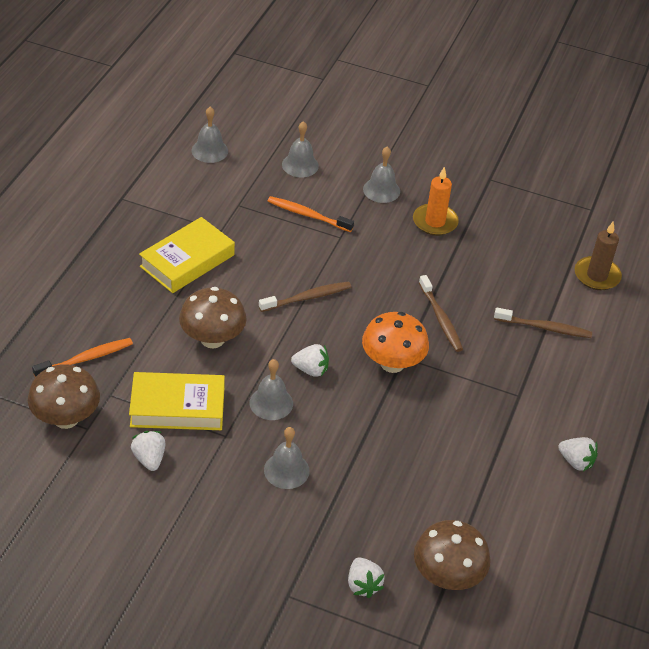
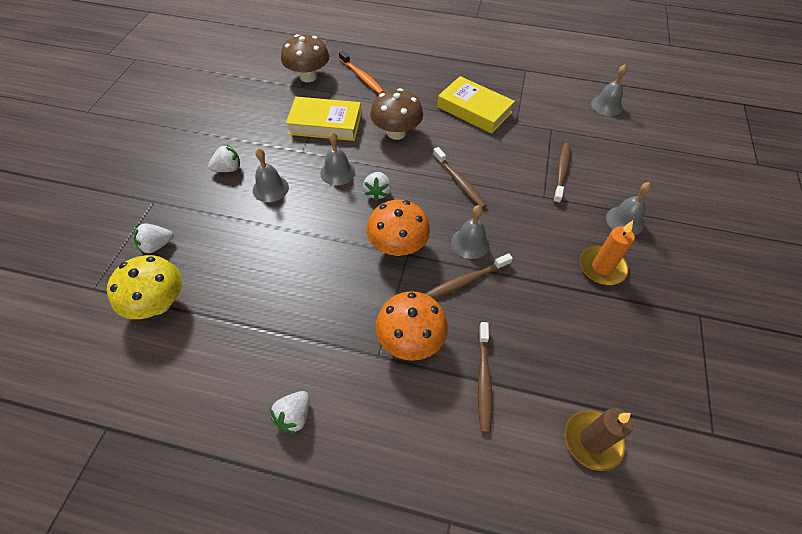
camera: 85 degrees right, 10 degrees up
yellow book [129,372,225,430] -> yellow book turned 75 degrees counterclockwise [286,97,361,141]
white strawberry [131,431,165,471] -> white strawberry moved to [208,145,240,172]
orange toothbrush [268,196,354,232] -> brown toothbrush [553,143,570,204]
grey bell [282,121,319,177] -> grey bell moved to [451,205,490,259]
brown mushroom [414,520,491,590] -> yellow mushroom [107,255,182,319]
none -> orange mushroom [375,291,448,361]

